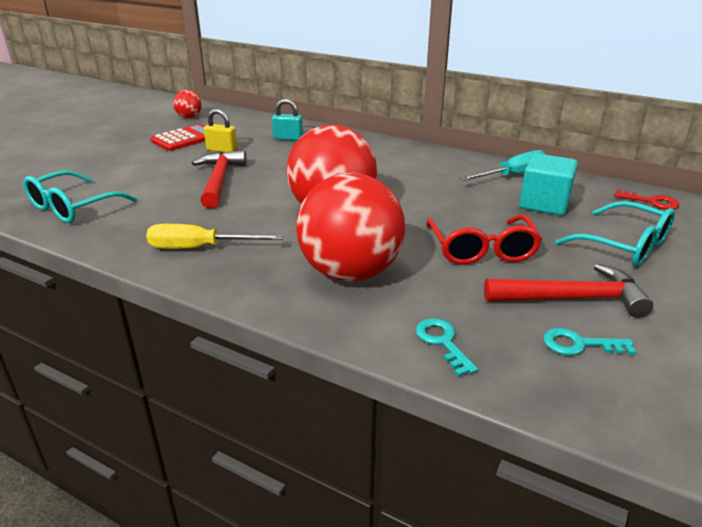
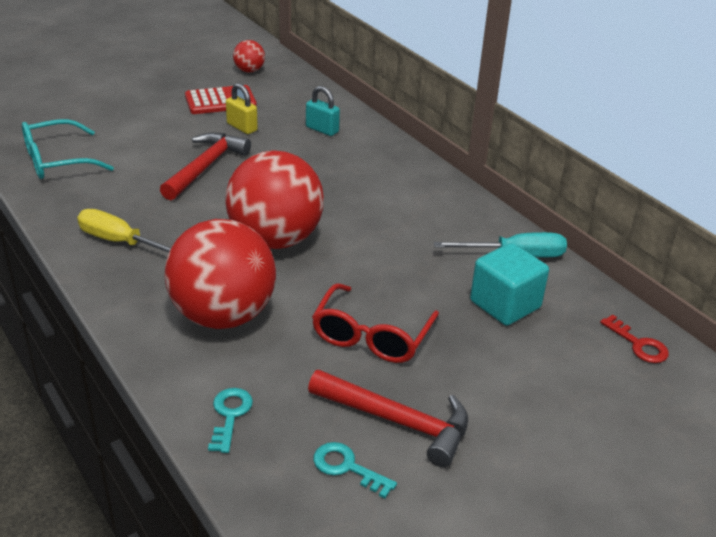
camera: 25 degrees right, 5 degrees up
turquoise glasses [555,201,675,266] -> none

